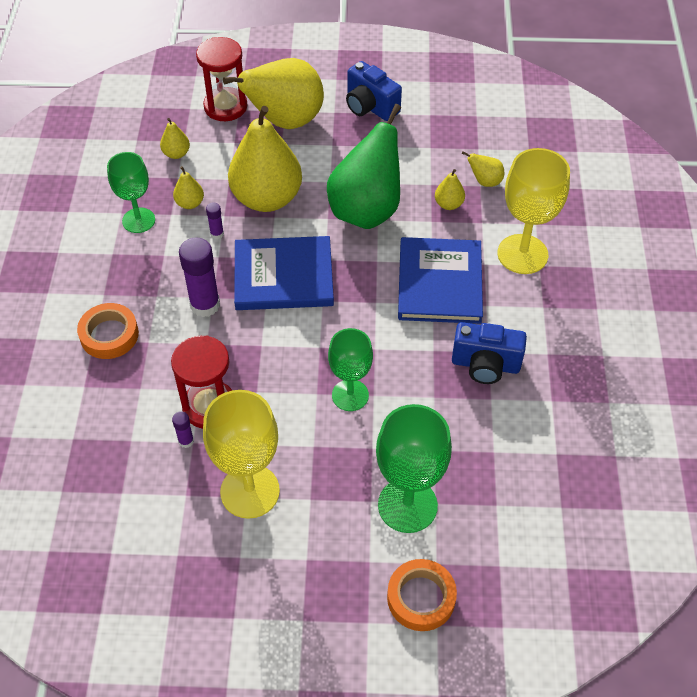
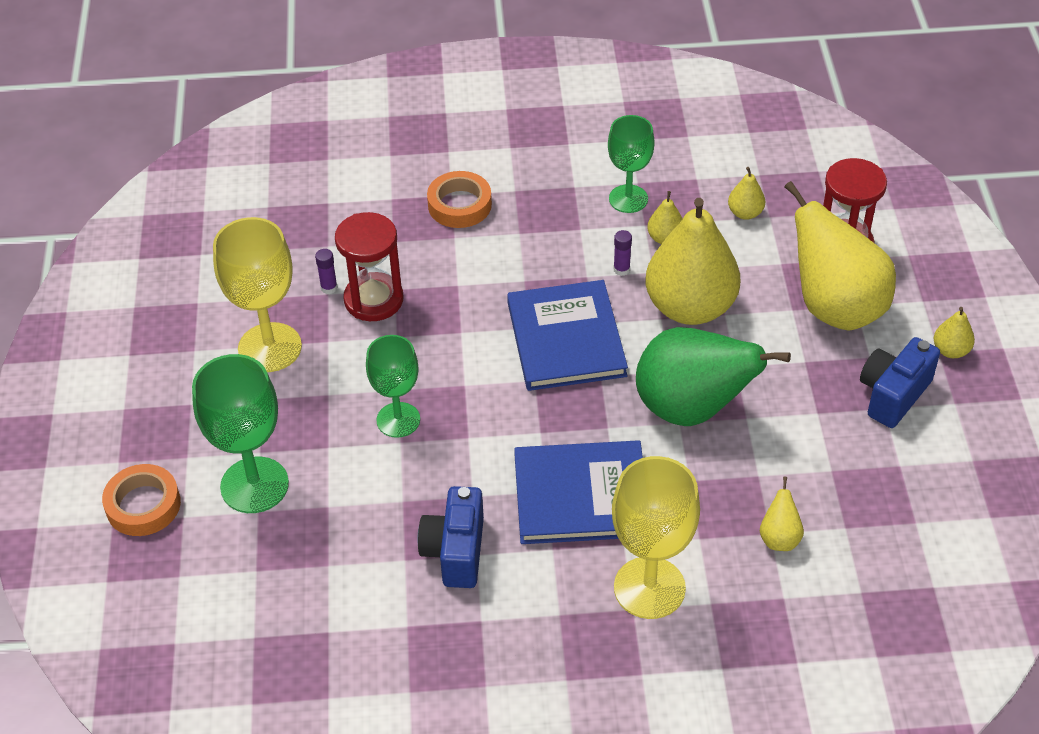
camera: 85 degrees right, 5 degrees down
purple glue stick [179,237,220,317] -> none
yellow pear [435,169,465,210] -> yellow pear moved to [934,307,975,358]

